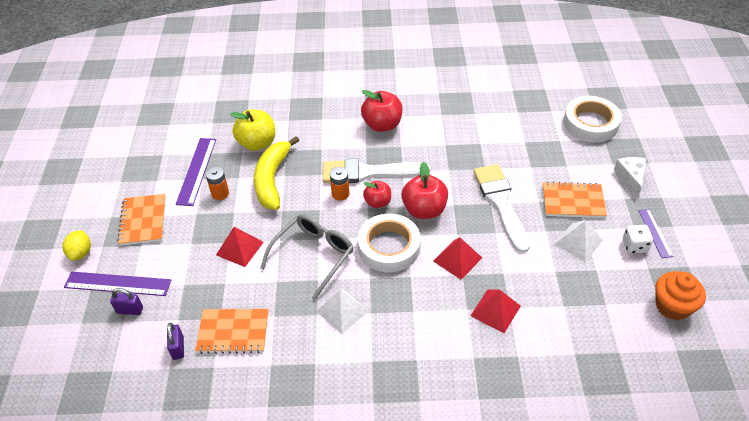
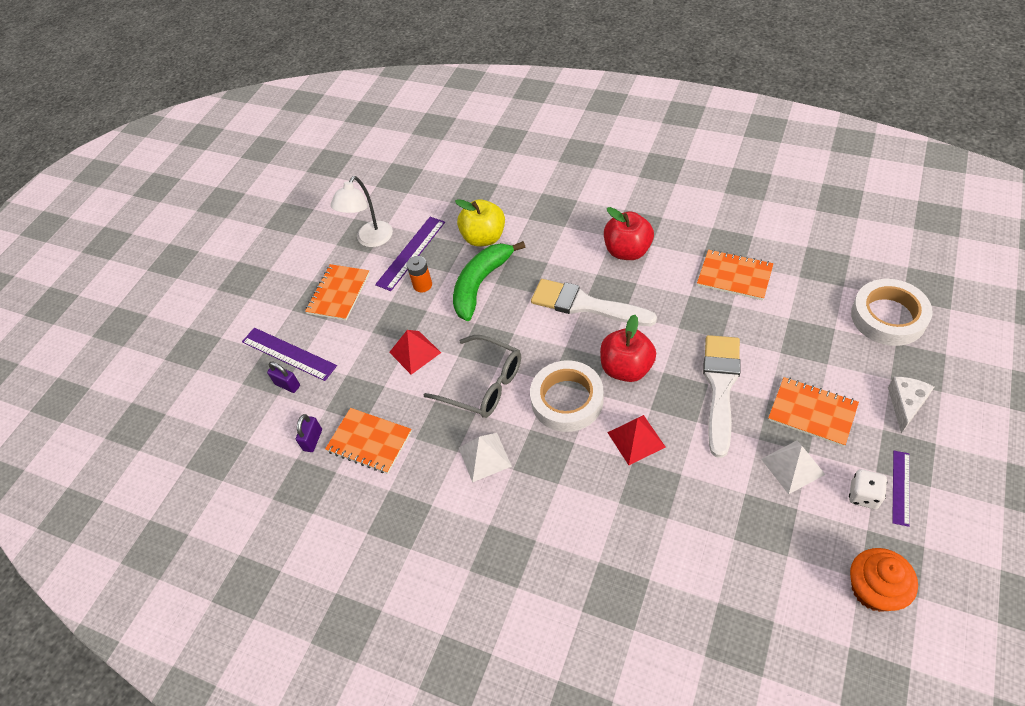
camera: 30 degrees right, 5 degrees up
yellow lemon [62,230,91,261] -> none
yellow banana [254,136,299,210] -> green banana [453,241,525,321]
grey glasses [260,214,353,300] -> grey glasses turned 60 degrees clockwise [424,335,521,418]
orange battery [330,167,350,201] -> none
red apple [363,181,391,208] -> none
red pyramid [470,289,521,333] -> none
none -> white lamp [330,176,393,247]
none -> orange notebook [697,250,774,300]

